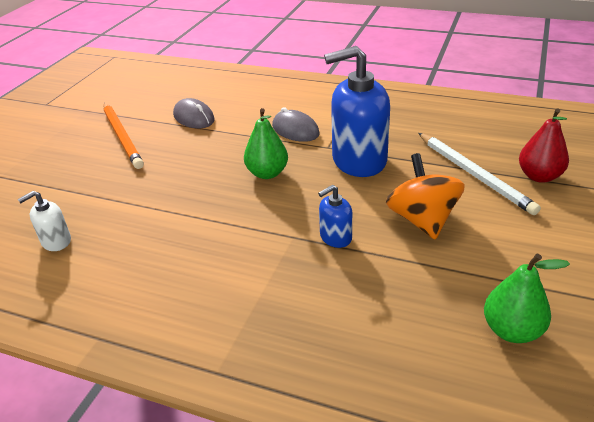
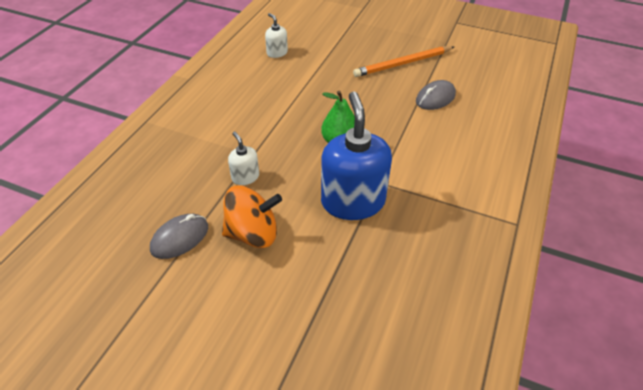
camera: 90 degrees right, 10 degrees up
grey mouse [272,107,320,142] -> grey mouse moved to [150,214,208,259]
blue soap dispenser [318,185,352,248] -> white soap dispenser [228,132,259,185]
white pencil [418,133,541,215] -> none
green pear [484,254,570,343] -> none
red pear [519,108,569,183] -> none

